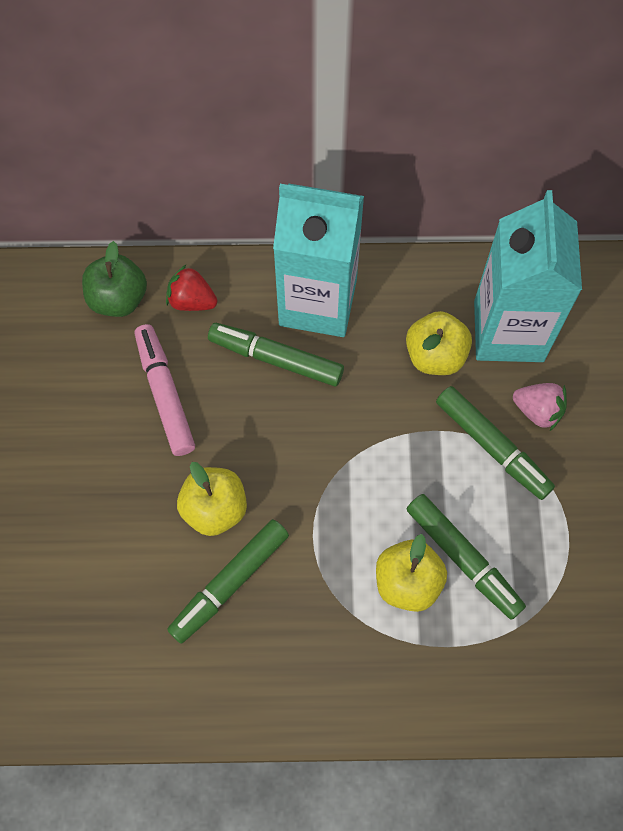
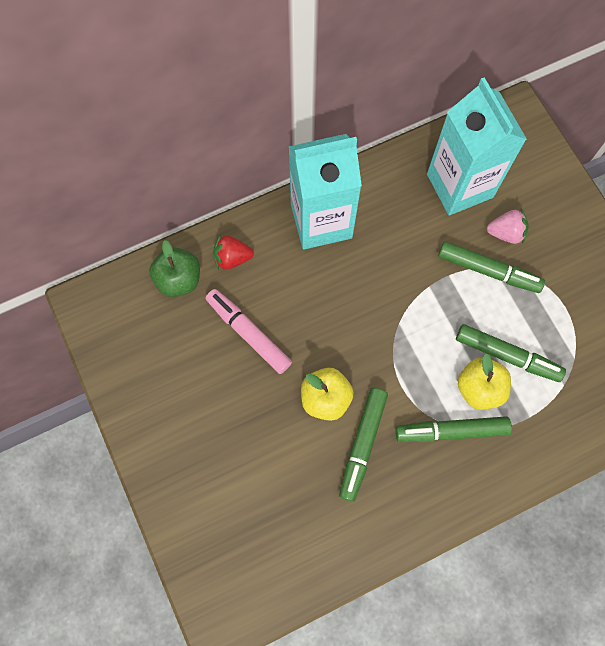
camera: 25 degrees left, 5 degrees up
green marker [208,323,344,387] -> green marker moved to [395,416,512,442]
yellow apple [406,311,472,375] -> none

